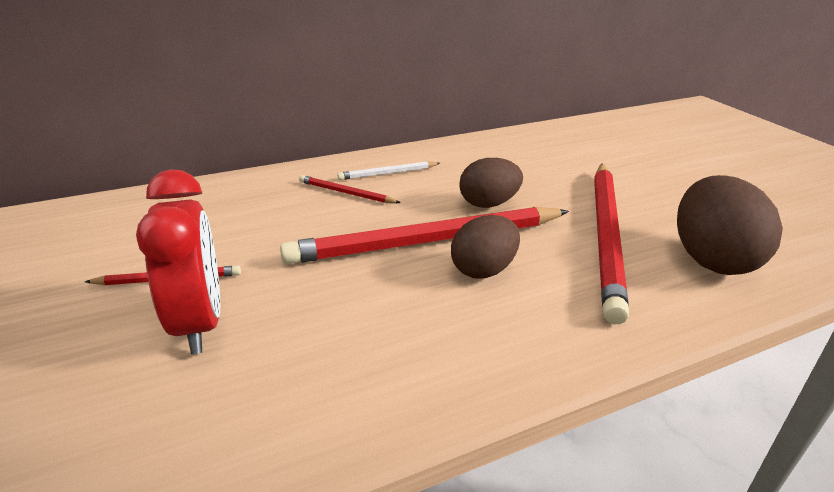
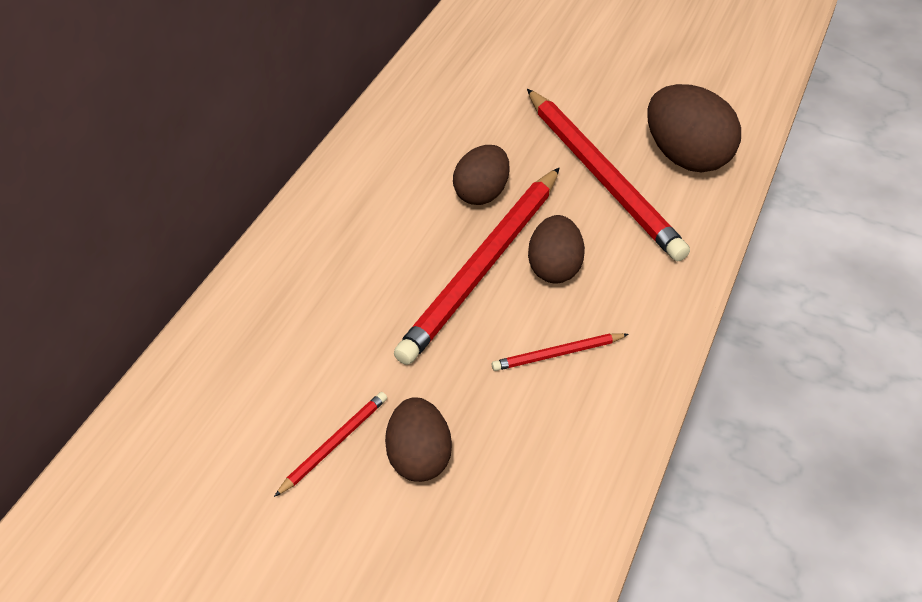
camera: 40 degrees left, 15 degrees up
red clock [136,169,220,354] -> brown egg [385,397,452,482]
red pencil [299,175,401,203] -> red pencil moved to [492,333,628,371]
white pencil [337,161,440,180] -> none

